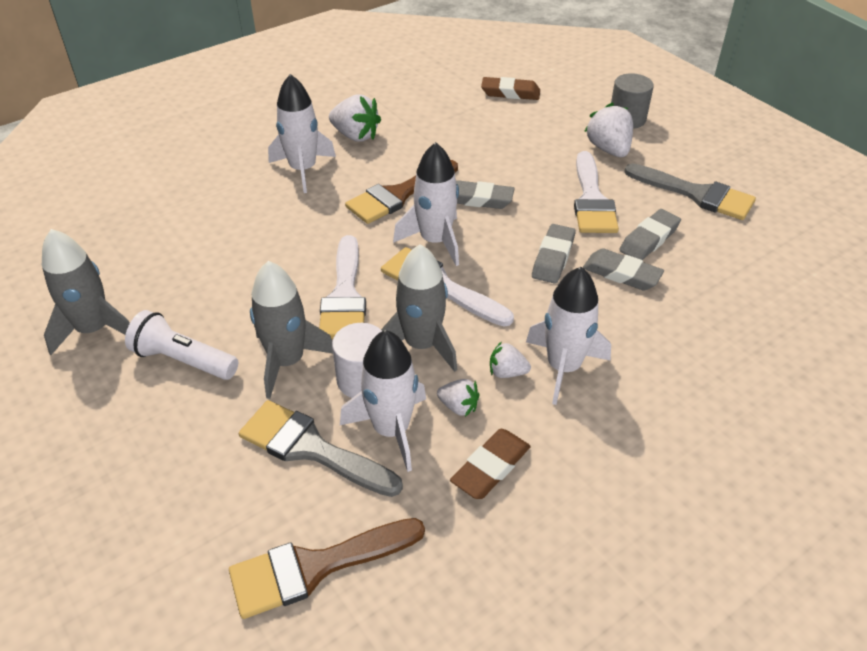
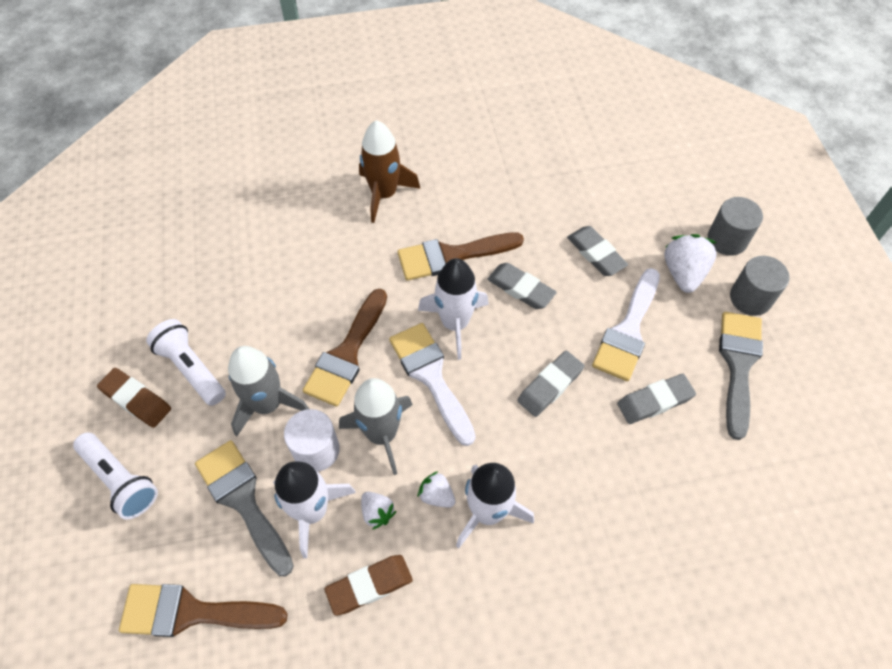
camera: 25 degrees right, 15 degrees up
grey rocket [42,229,130,355] -> none
white rocket [268,74,336,193] -> brown rocket [359,120,420,223]
white brush [319,235,366,339] -> brown brush [303,289,387,407]
white strawberry [329,95,381,142] -> none
brown eraser [481,77,540,100] -> brown eraser moved to [97,368,171,428]
grey eraser [583,248,664,290] -> grey eraser moved to [567,226,628,276]
grey brush [624,164,756,220] -> grey brush turned 135 degrees counterclockwise [719,312,763,440]
none -> white flashlight [73,432,158,520]
none -> grey cylinder [730,256,790,316]

